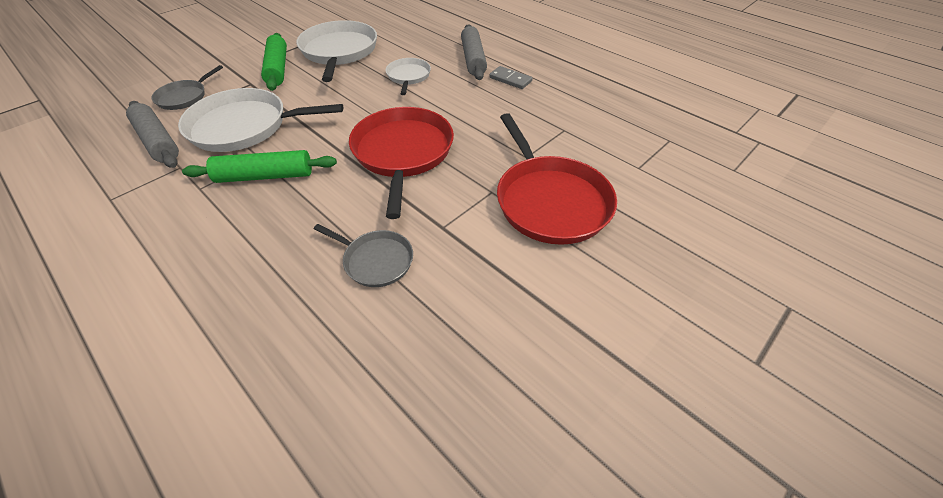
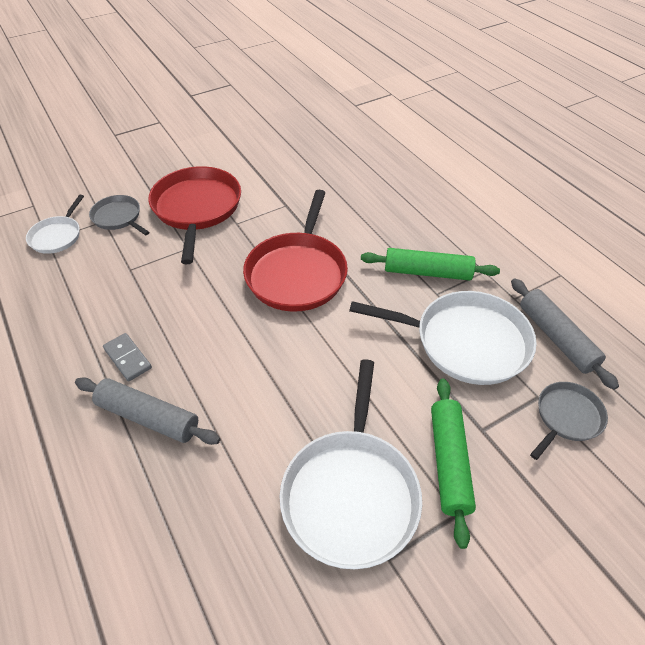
camera: 165 degrees left, 0 degrees up
grey pan [314,224,413,287] -> grey pan moved to [89,195,150,235]
white pan [386,58,431,95] -> white pan moved to [26,195,84,254]
grey rolling pin [461,24,487,80] -> grey rolling pin turned 75 degrees counterclockwise [75,377,220,445]

